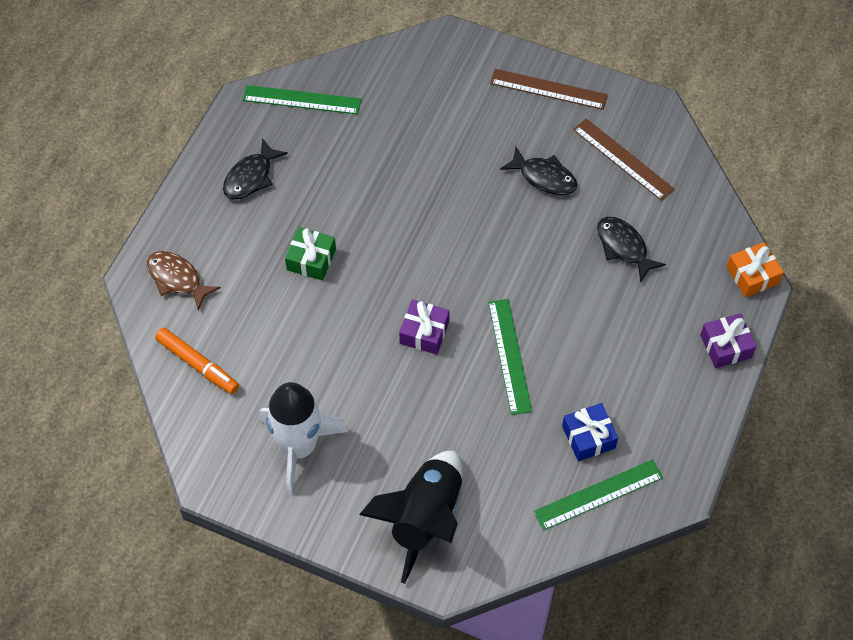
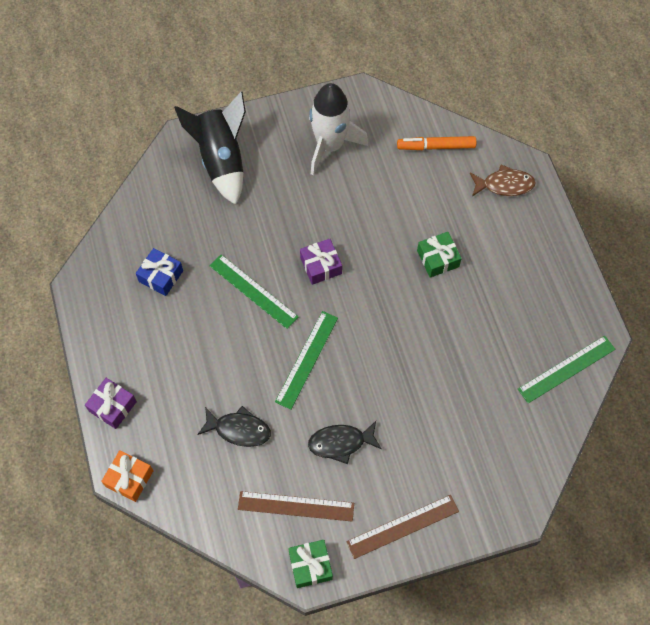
camera: 140 degrees right, 5 degrees up
black fish [223,138,288,200] -> none
green ruler [533,459,663,531] -> green ruler moved to [275,311,338,410]
none -> green gift [288,540,333,588]

